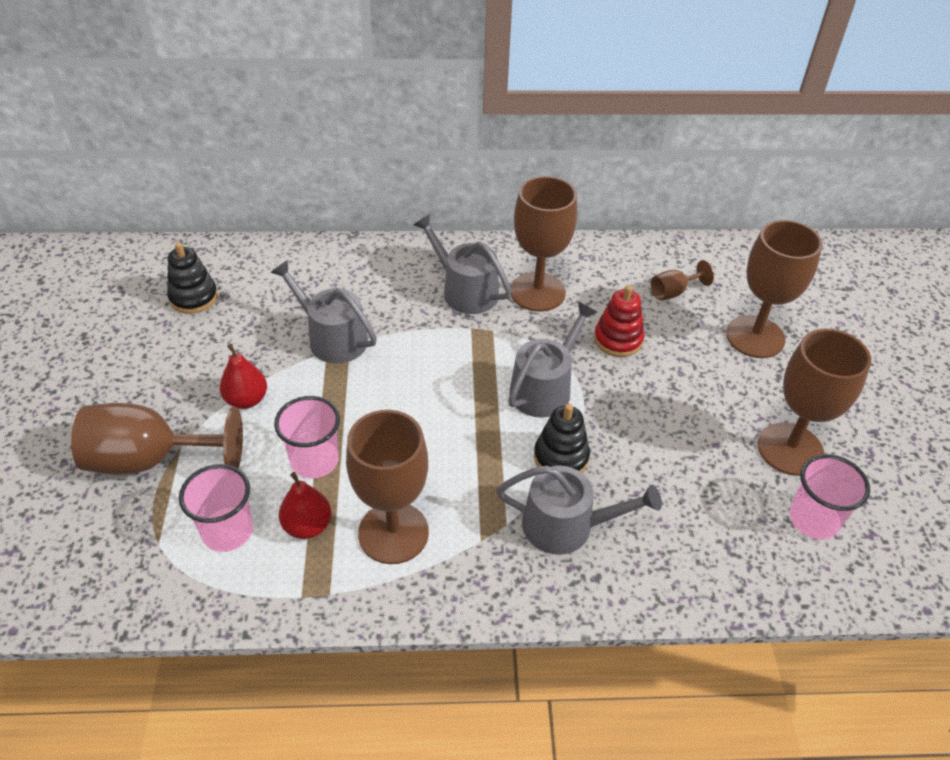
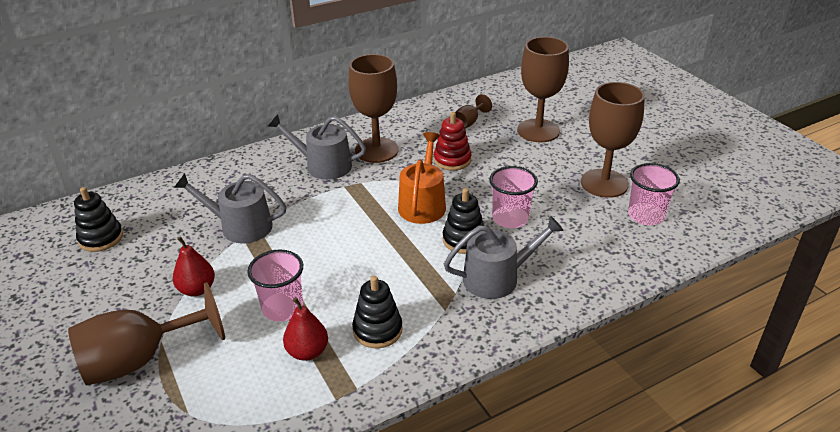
camera: 25 degrees left, 10 degrees down
pink cup [179,464,253,552] -> pink cup moved to [489,166,538,228]
brown goblet [346,410,429,564] -> black stacking toy [352,276,403,348]
grey watering can [508,302,597,418] -> orange watering can [398,132,446,224]

